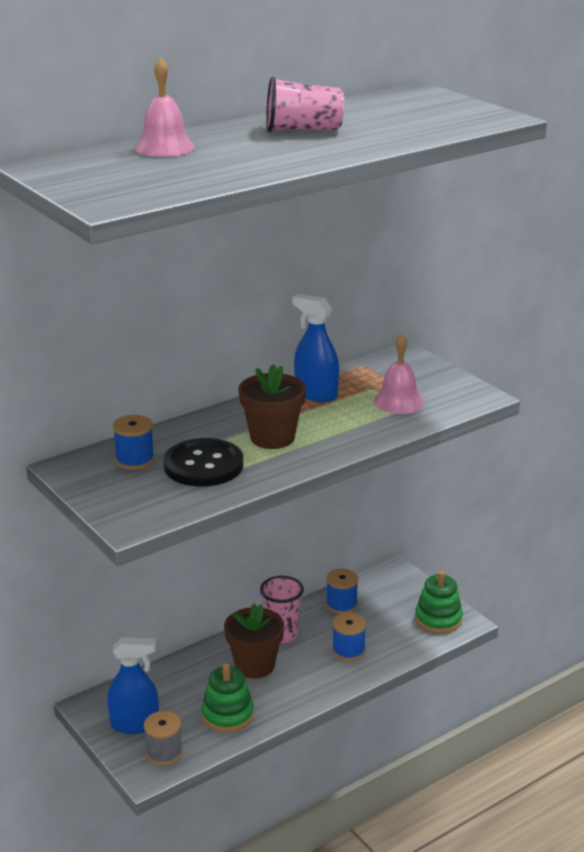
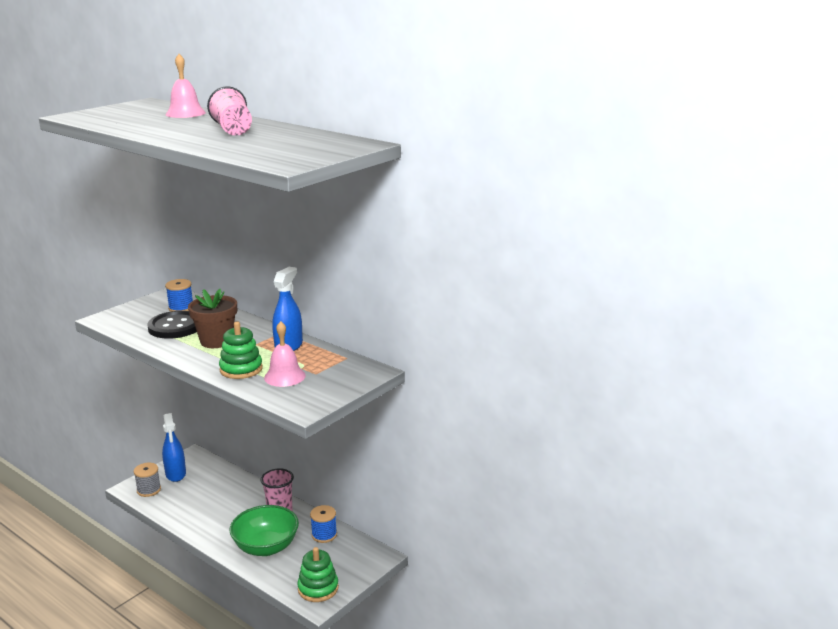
camera: 75 degrees right, 5 degrees down
green stacking toy [201,663,254,732] -> green stacking toy moved to [219,322,263,379]
brown flower pot [224,603,284,678] -> none
blue spool [332,613,366,661] -> green bowl [230,505,299,556]

